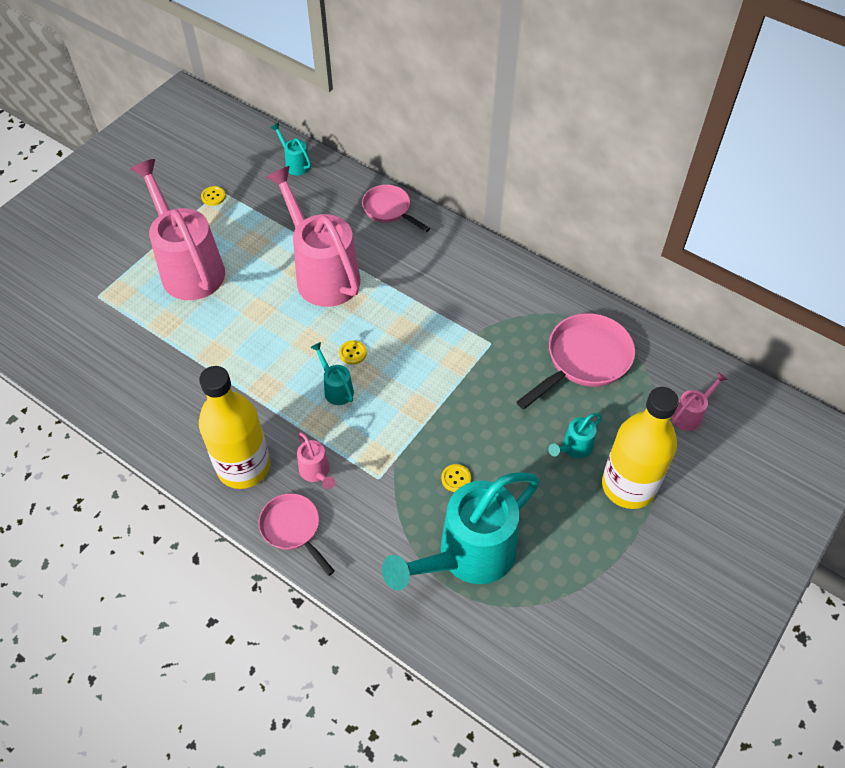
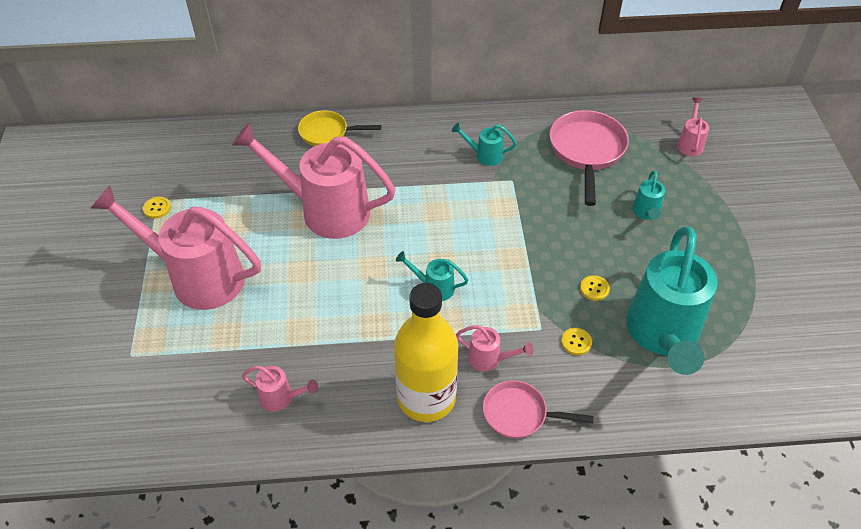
camera: 40 degrees left, 5 degrees down
turquoise watering can [271,123,311,175] -> turquoise watering can moved to [452,123,517,166]
yellow button [339,340,367,365] -> yellow button moved to [561,328,592,355]
pink pan [362,185,430,232] -> yellow pan [298,110,381,146]
yellow bottle [602,387,679,509] -> none
none -> pink watering can [242,366,318,412]

